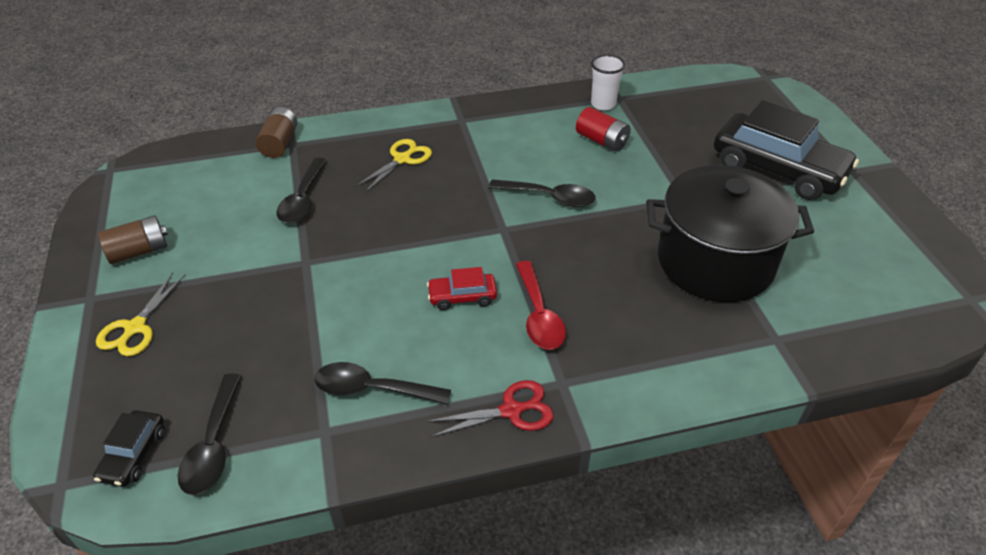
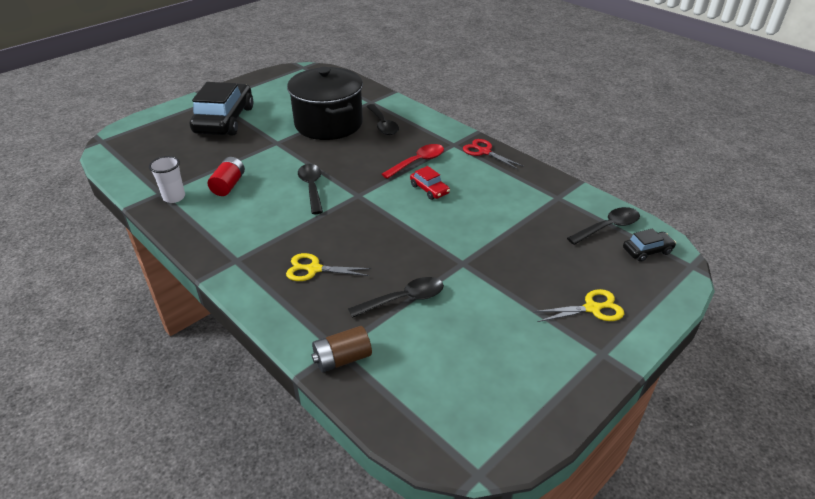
camera: 120 degrees left, 5 degrees down
brown battery [98,215,168,264] -> none
black spoon [314,362,451,405] -> black spoon moved to [366,104,399,135]

